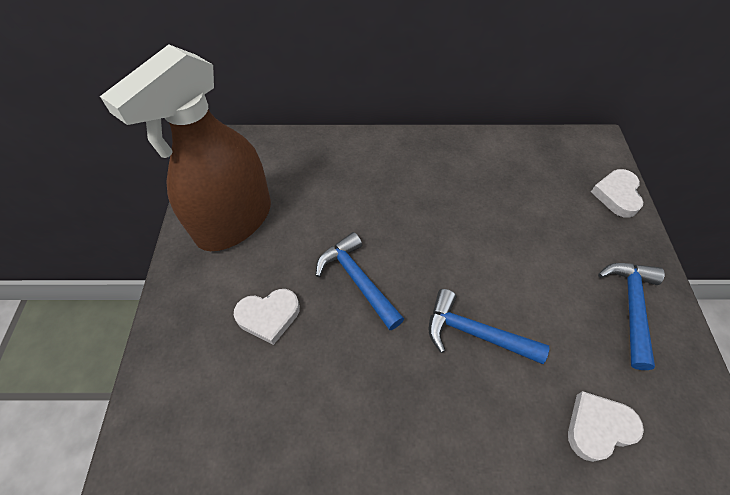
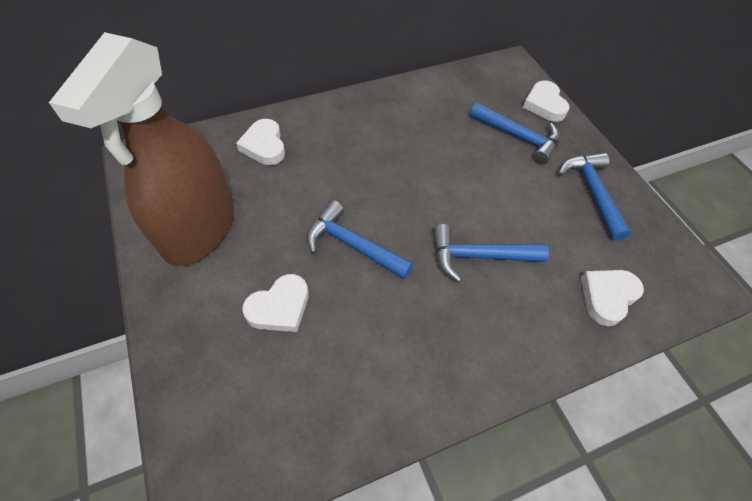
camera: 25 degrees left, 0 degrees up
none -> white heart [236,119,285,165]
none -> blue hammer [470,102,560,164]

